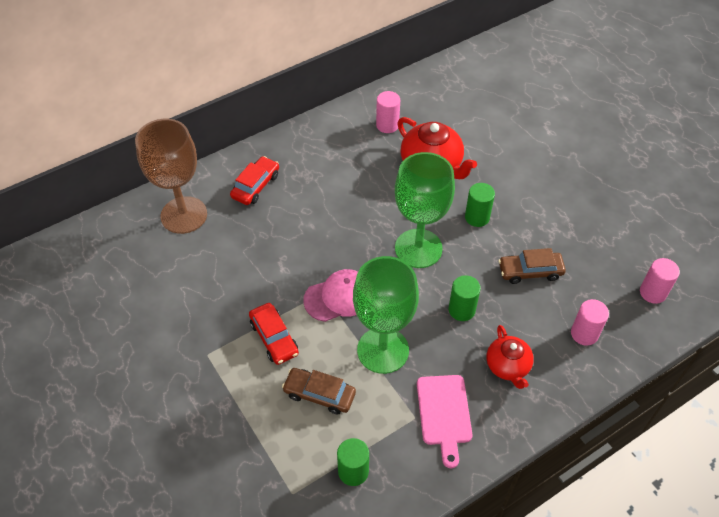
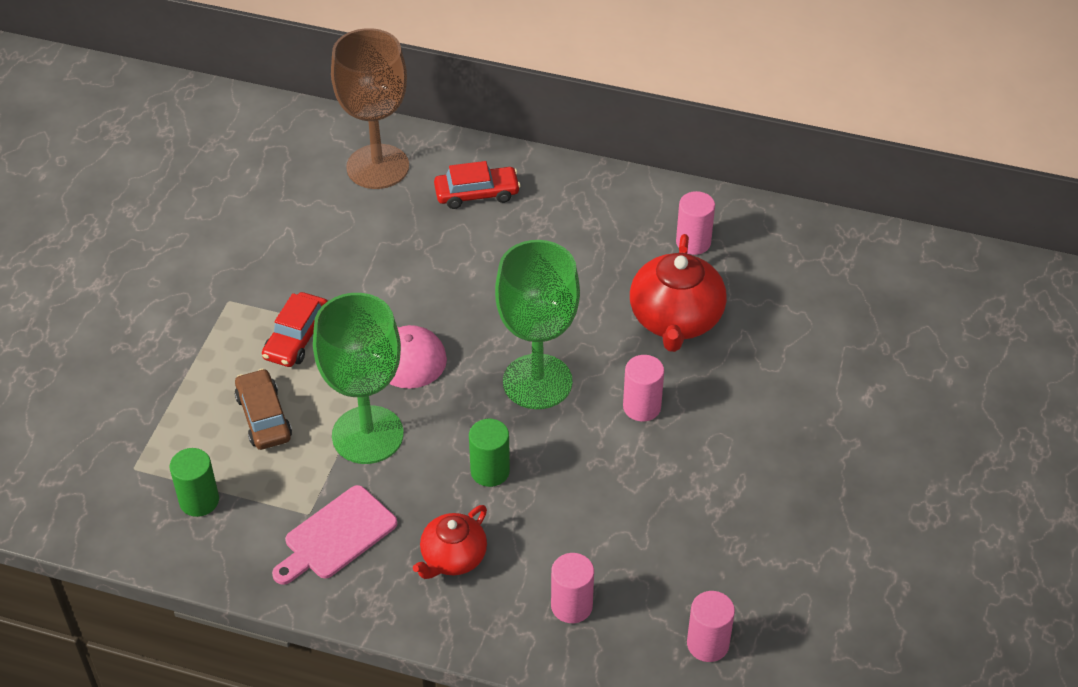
camera: 50 degrees right, 5 degrees down
green cylinder [465,183,495,227] -> pink cylinder [623,355,664,422]
brown car [498,248,566,284] -> none

